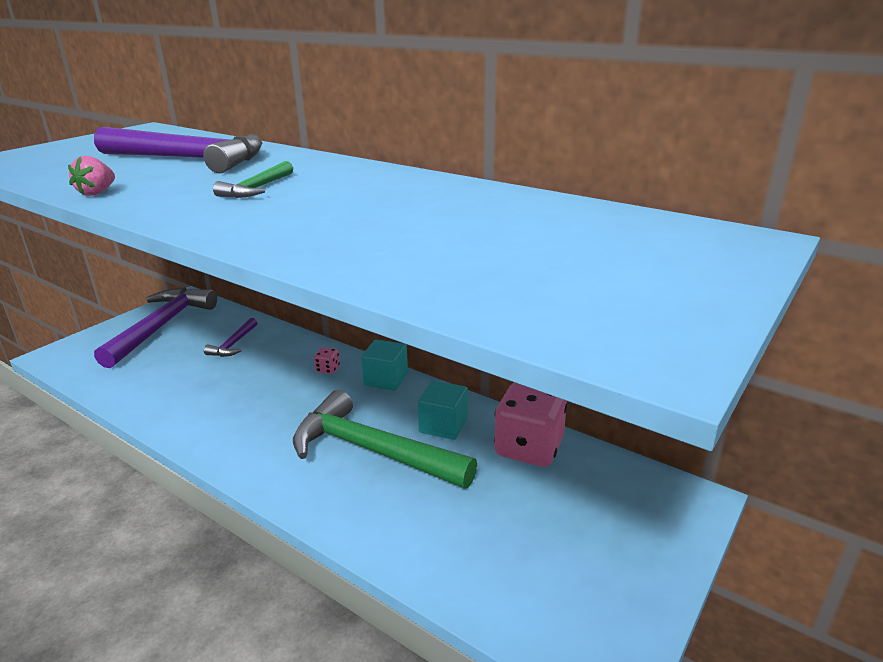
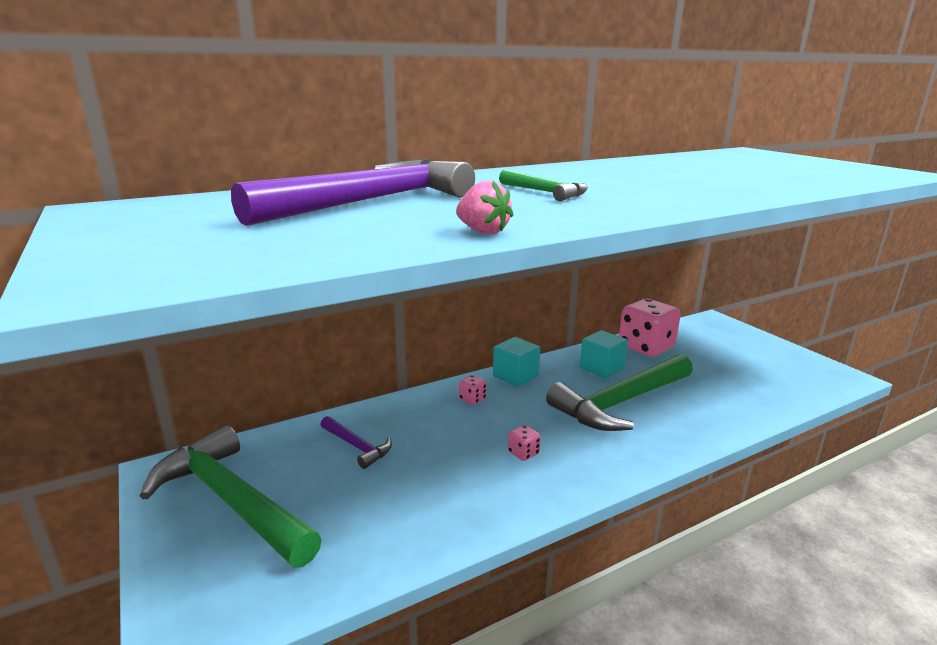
camera: 65 degrees left, 5 degrees down
purple hammer [94,287,217,368] -> green hammer [140,425,322,568]
none -> pink dice [508,425,541,461]

